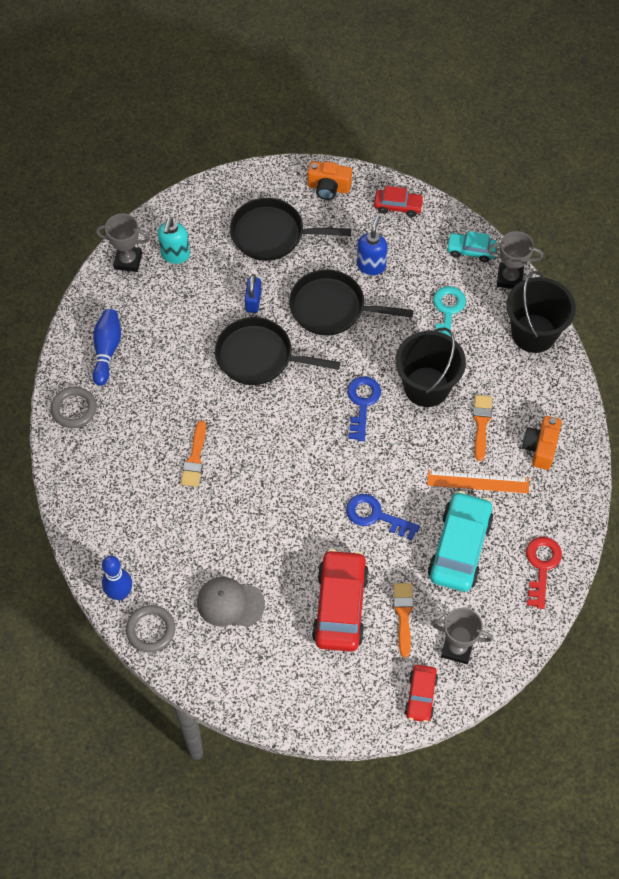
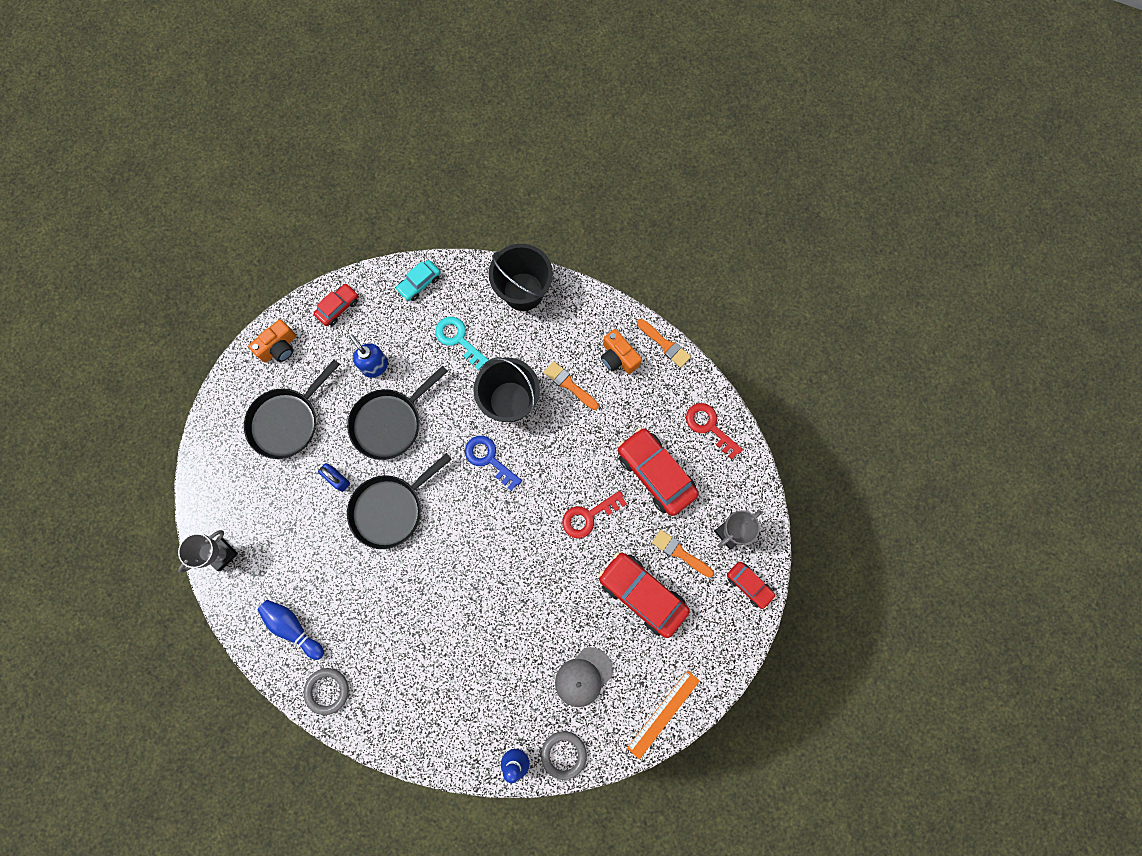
camera: 55 degrees left, 15 degrees up
turquoise soap dispenser [158,217,190,264] -> none
orange brush [181,421,206,487] -> orange brush moved to [637,319,691,368]
blue key [346,494,420,540] -> red key [562,491,627,538]
orange ruler [427,470,529,493] -> orange ruler moved to [627,670,700,759]
turquoise car [428,491,494,592] -> red car [618,427,699,516]
grey trophy [488,231,543,289] -> none

